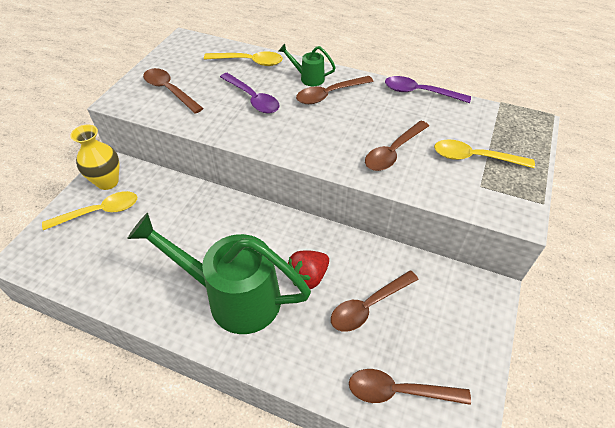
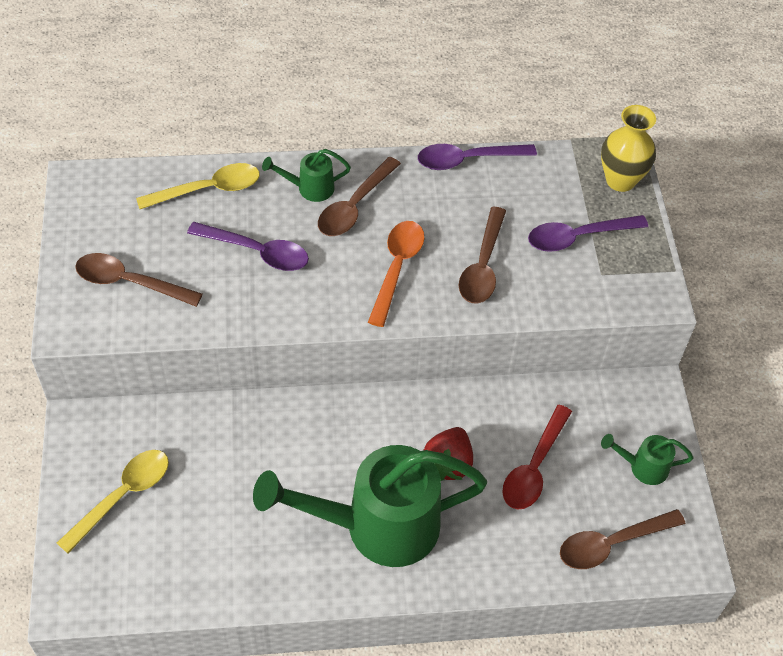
camera: 30 degrees left, 5 degrees up
yellow vase [70,125,119,190] -> yellow vase moved to [601,105,656,192]
brown spoon [331,270,419,332] -> red spoon [502,405,572,509]
yellow spoon [434,139,535,168] -> purple spoon [528,215,648,252]
none -> orange spoon [368,221,425,327]
none -> green watering can [601,434,693,485]

